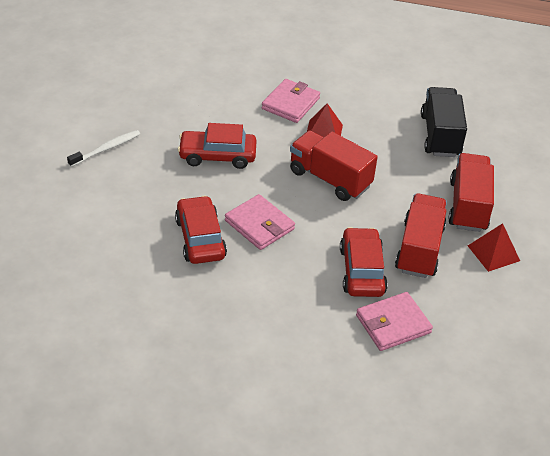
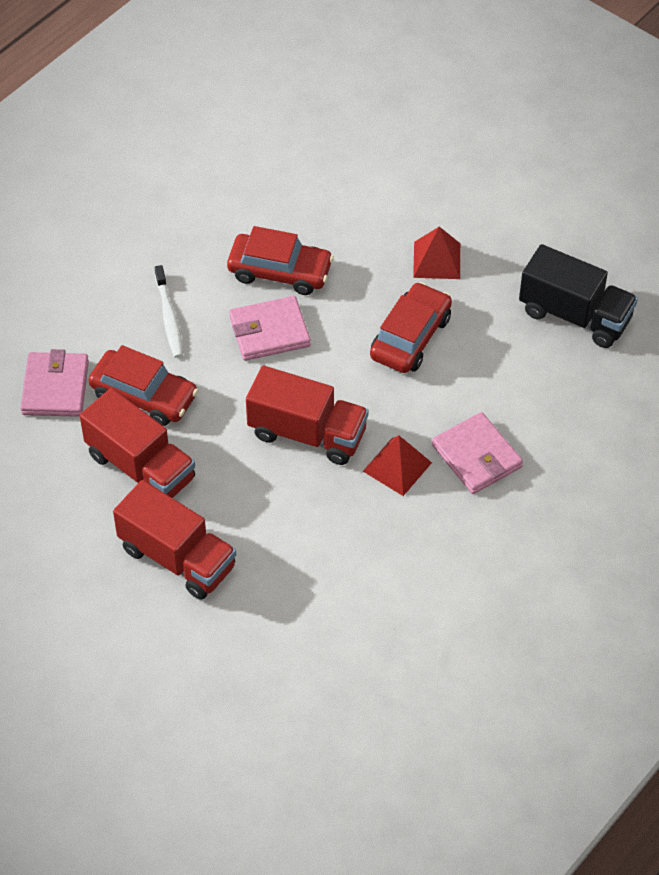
camera: 120 degrees right, 10 degrees up
white toothbrush [67,130,140,167] -> white toothbrush moved to [155,265,183,358]
red truck [290,131,378,201] -> red truck turned 45 degrees clockwise [246,366,368,465]
black truck [421,87,467,157] -> black truck moved to [519,244,638,348]
red pyramid [468,223,520,272] -> red pyramid moved to [413,227,460,279]

